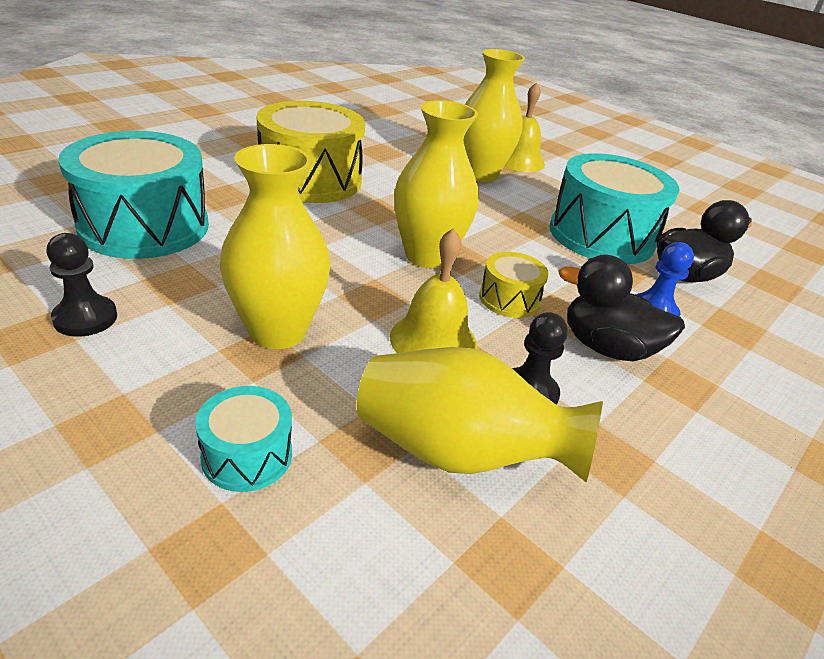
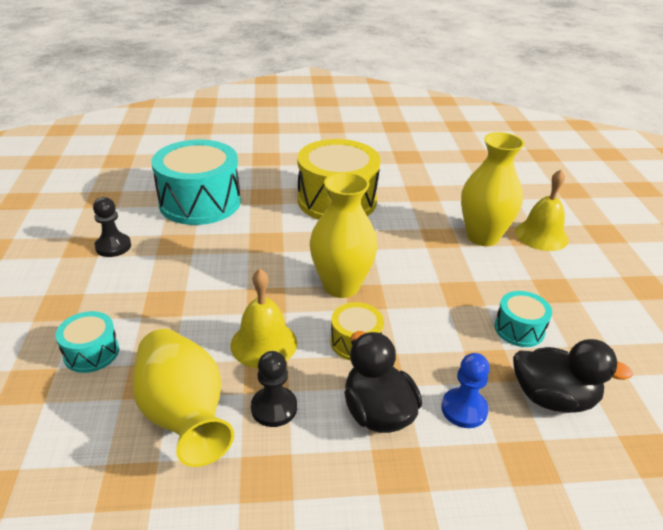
camera: 45 degrees right, 0 degrees up
yellow vase [220,144,330,349] -> none
turquoise drum [549,153,680,264] -> turquoise drum [495,291,552,347], size x0.48

